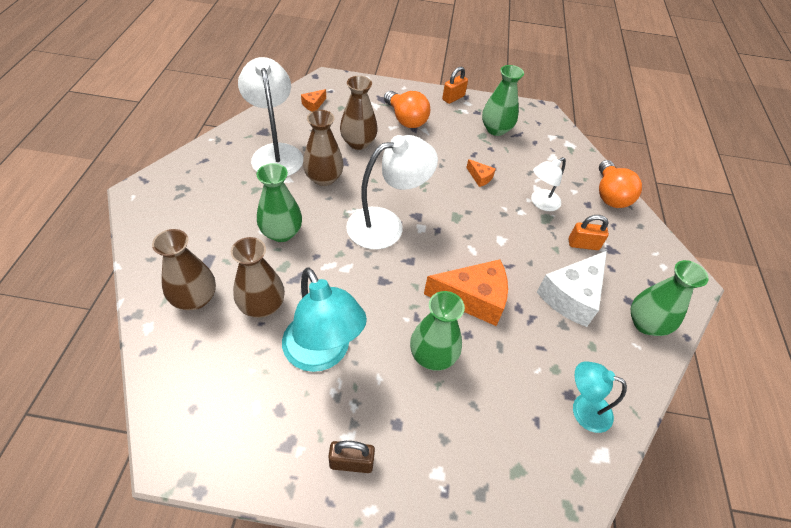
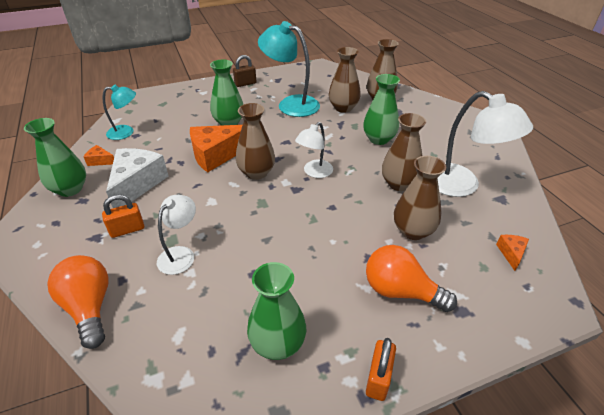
camera: 155 degrees right, 10 degrees down
white lamp [346,135,438,249] -> white lamp [295,122,333,178], size x0.58
orange cheese [466,159,496,187] -> orange cheese moved to [84,145,114,166]
none -> brown vase [236,103,275,180]

